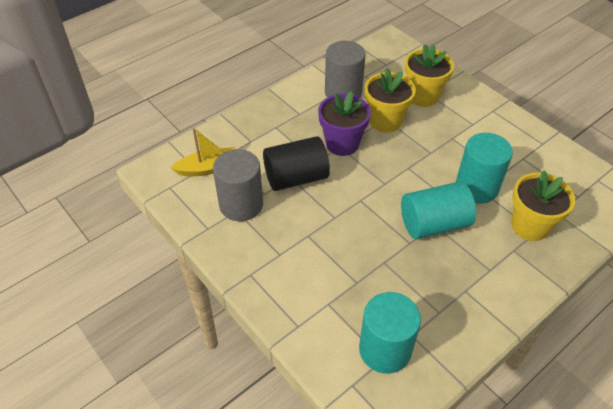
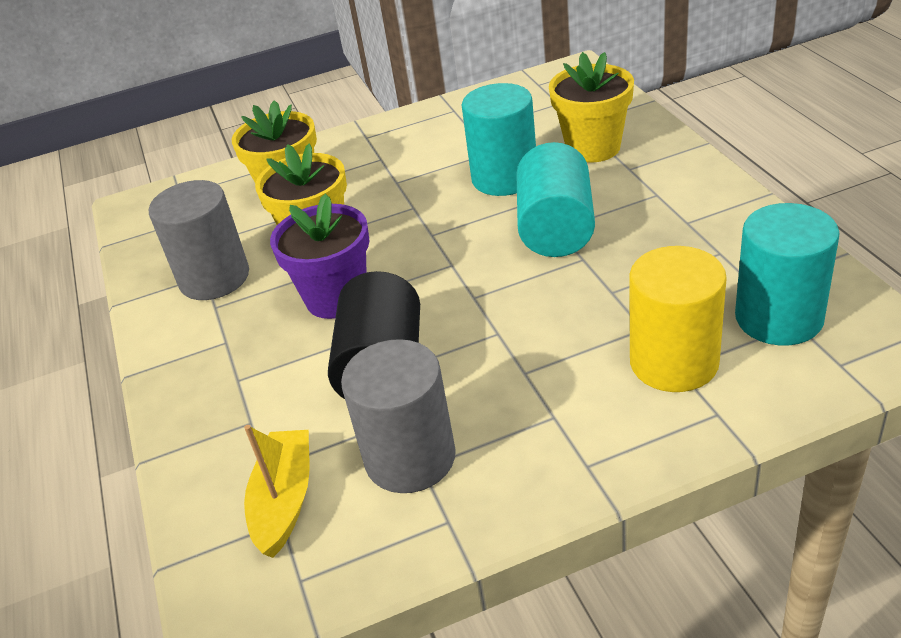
camera: 65 degrees left, 10 degrees down
none -> yellow cylinder [629,246,727,392]

